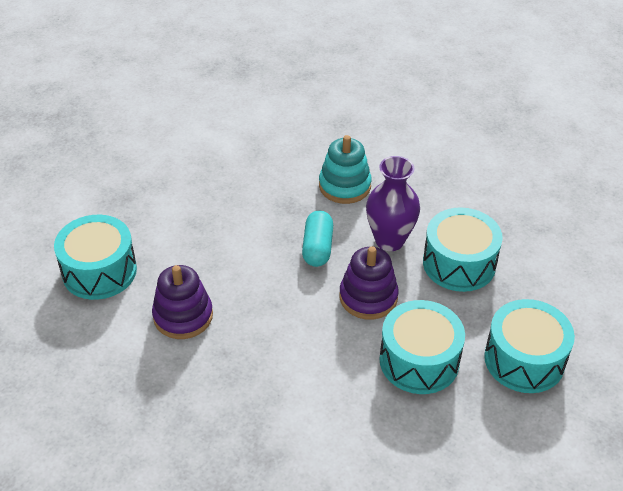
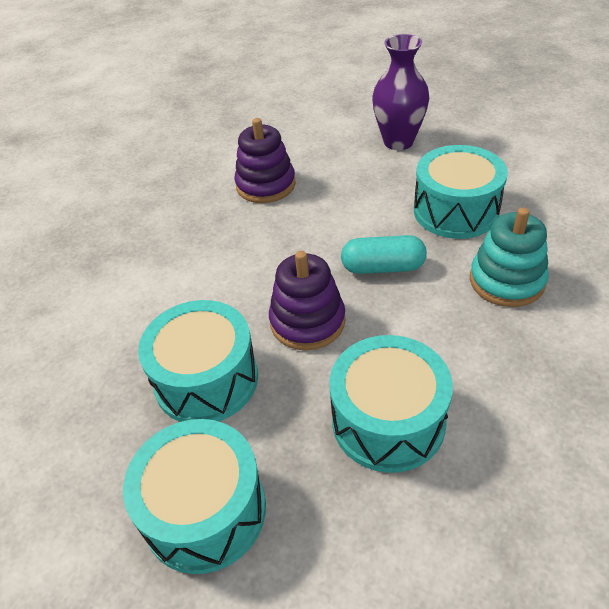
camera: 90 degrees right, 0 degrees up
turquoise drum [54,215,137,300] -> turquoise drum moved to [414,145,508,239]
purple vase [366,156,420,251] -> purple vase moved to [372,34,429,150]

